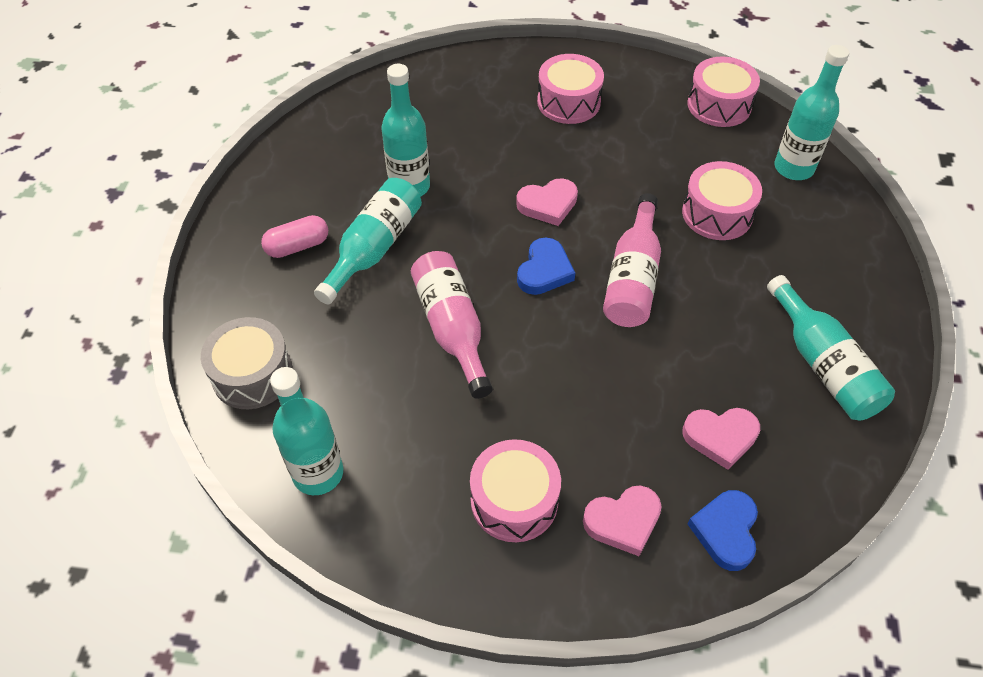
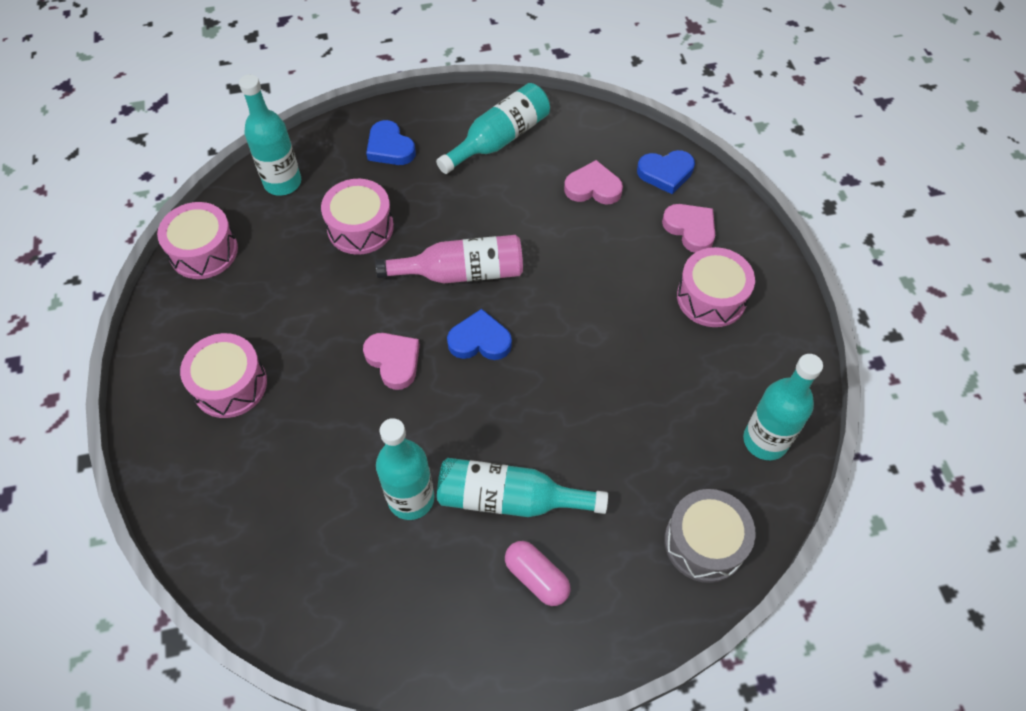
camera: 110 degrees left, 5 degrees up
pink bottle [411,251,493,399] -> none
pink heart [683,408,760,470] -> pink heart turned 60 degrees counterclockwise [564,160,623,204]
none -> blue heart [366,120,416,165]

